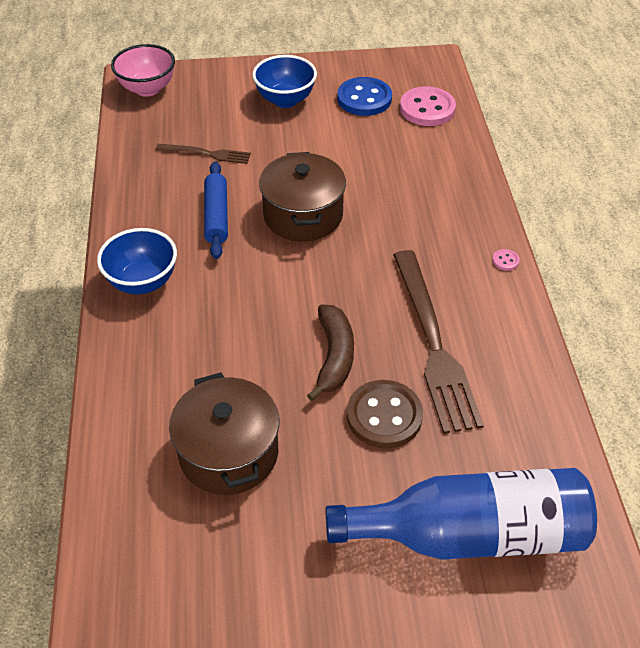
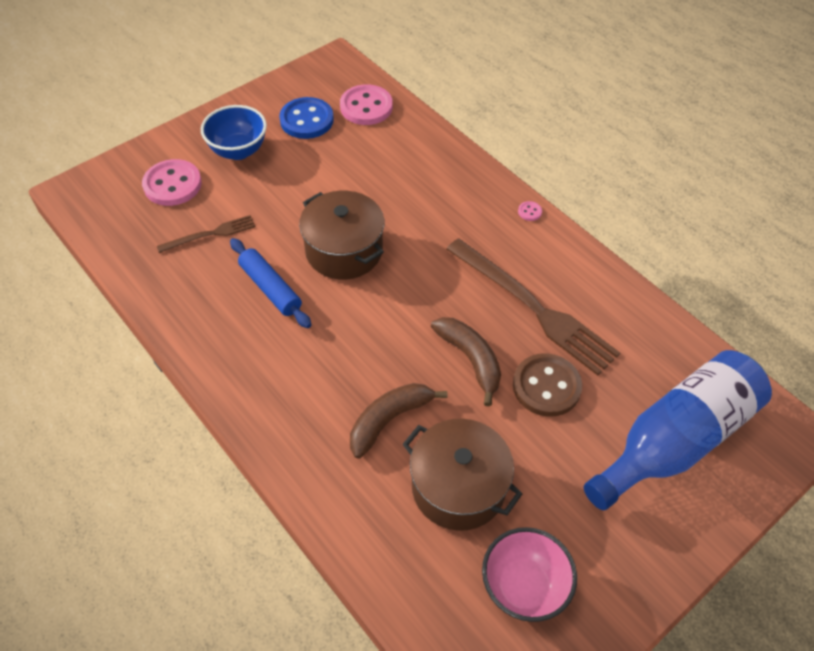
camera: 35 degrees left, 5 degrees up
blue bowl [97,228,177,294] -> none
pink bowl [111,44,175,97] -> pink bowl moved to [482,527,577,622]
none -> pink button [142,159,202,206]
none -> brown banana [350,383,447,459]

